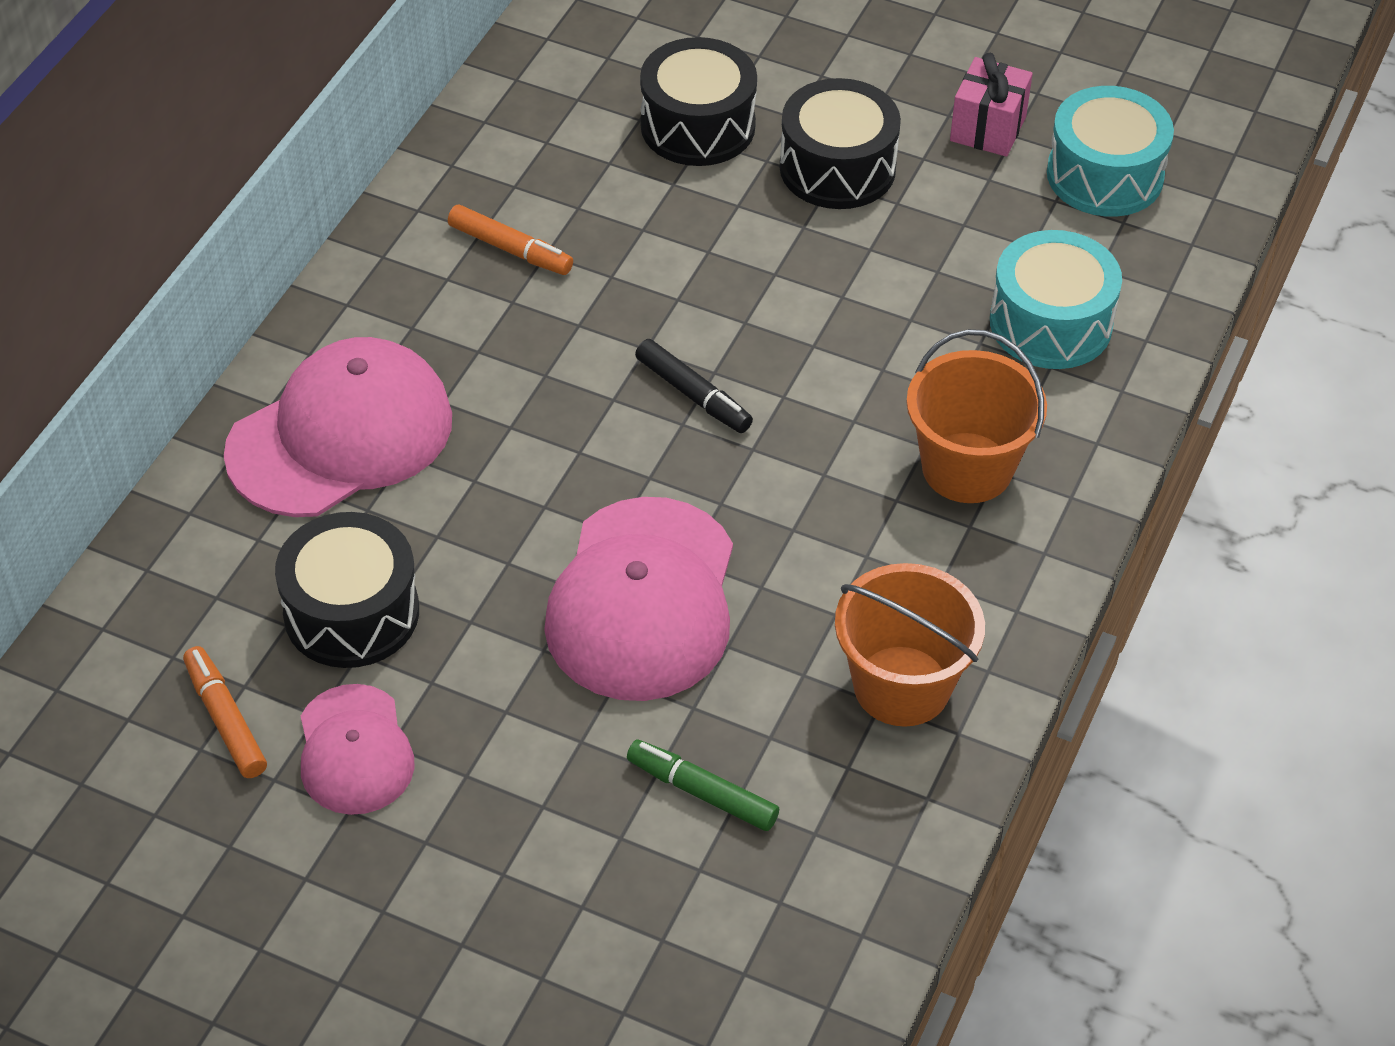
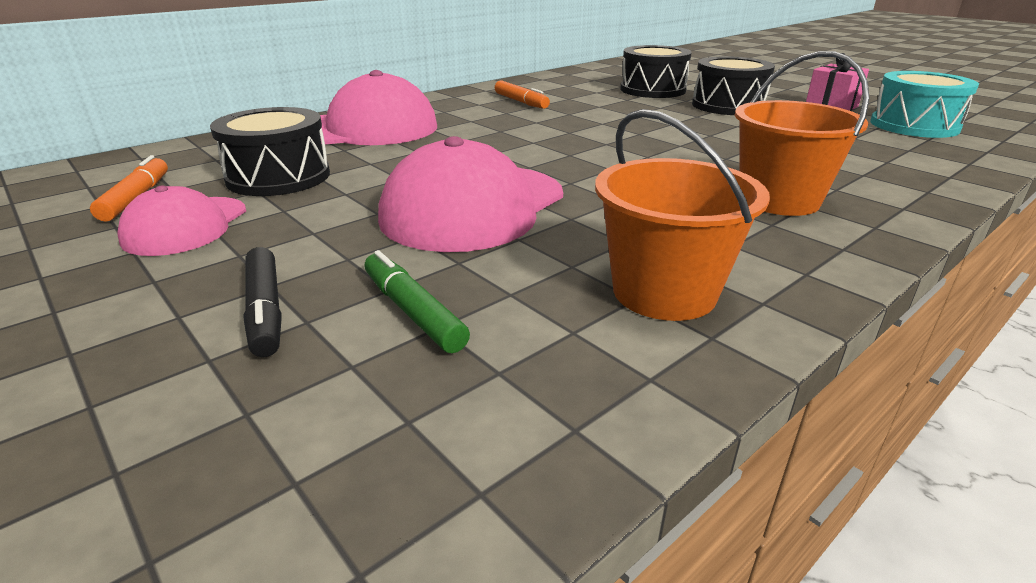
camera: 25 degrees right, 20 degrees down
black marker [635,339,753,433] -> black marker moved to [244,247,282,357]
turquoise drum [990,230,1122,369] -> none

